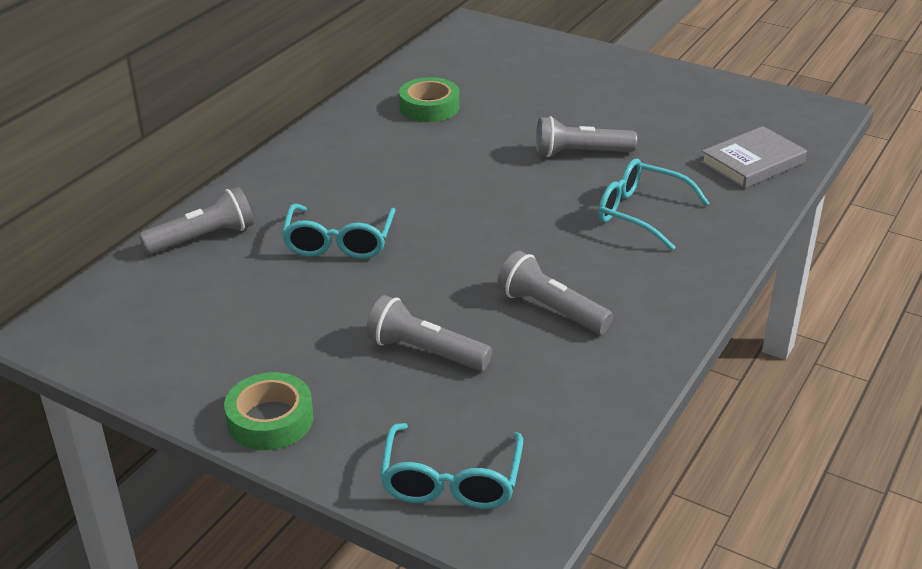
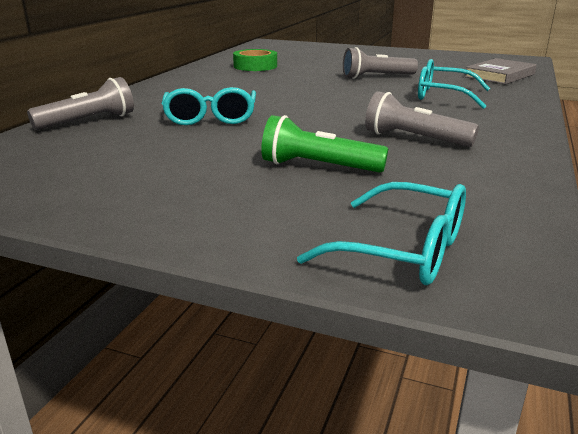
camera: 10 degrees left, 10 degrees down
green tape [224,372,314,450] -> none
grey flashlight [366,295,492,371] -> green flashlight [261,115,388,173]
turquoise glasses [380,423,523,509] -> turquoise glasses turned 60 degrees counterclockwise [297,182,466,285]

